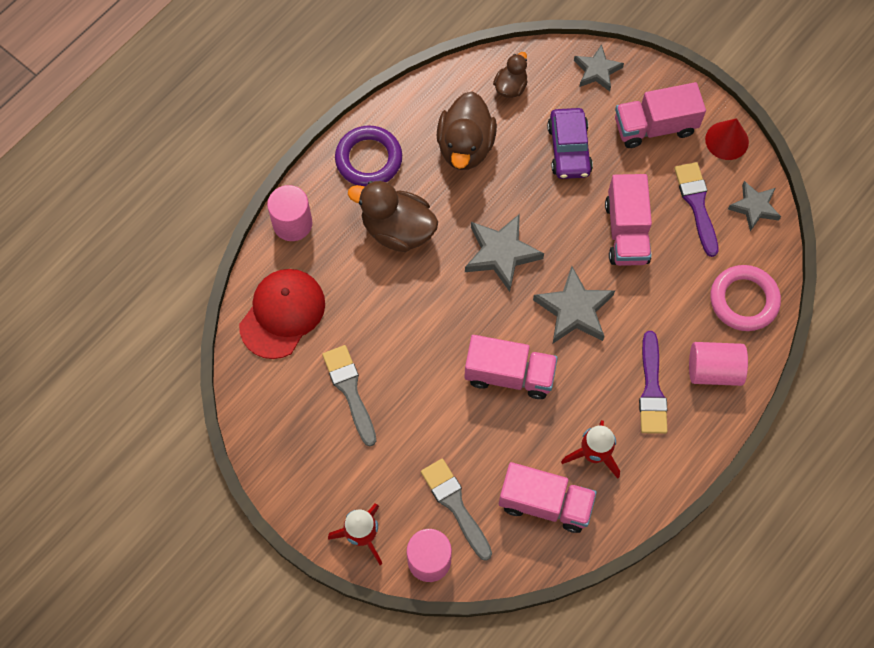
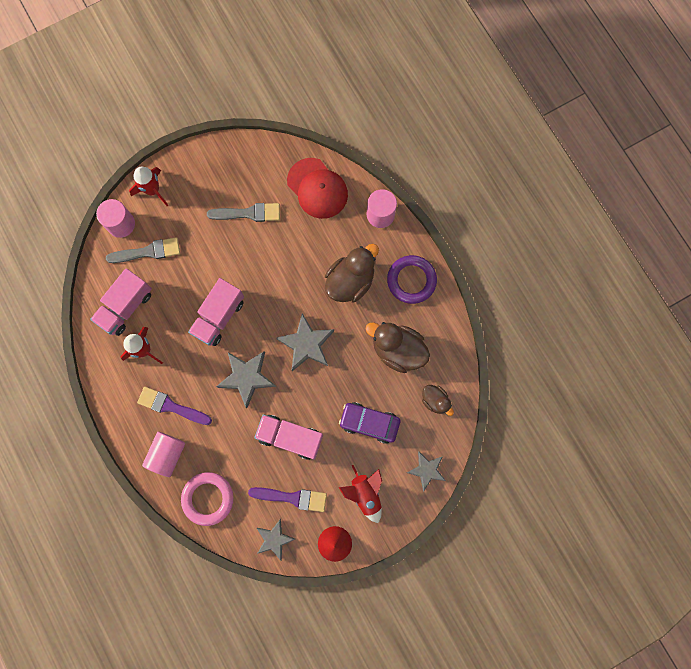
camera: 110 degrees right, 10 degrees up
pink truck [615,82,706,148] -> red rocket [338,465,382,523]

